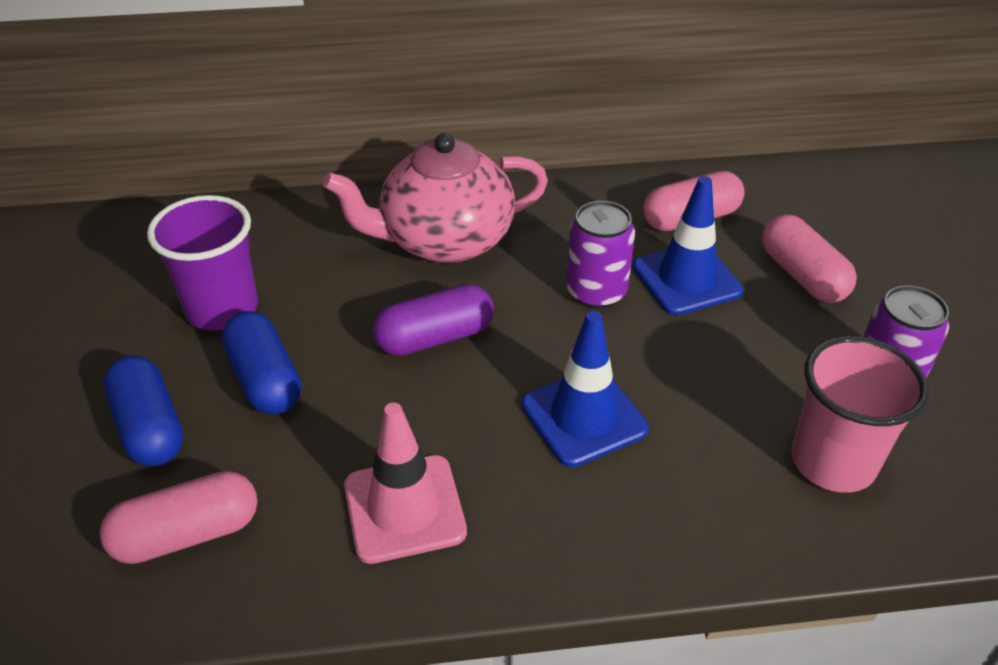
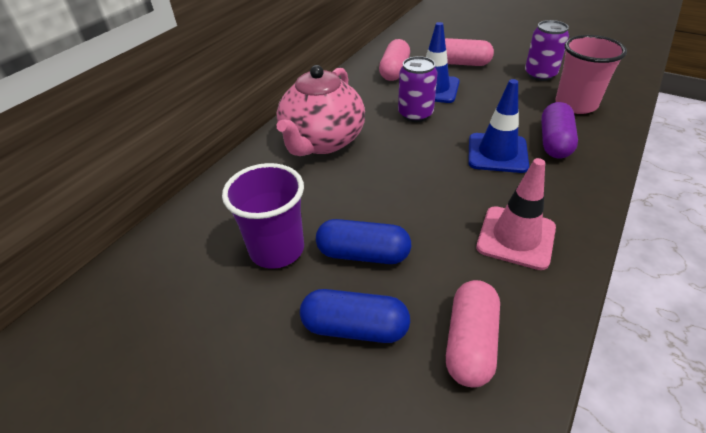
camera: 50 degrees left, 0 degrees up
purple capsule [372,284,494,356] -> purple capsule moved to [541,102,578,158]

